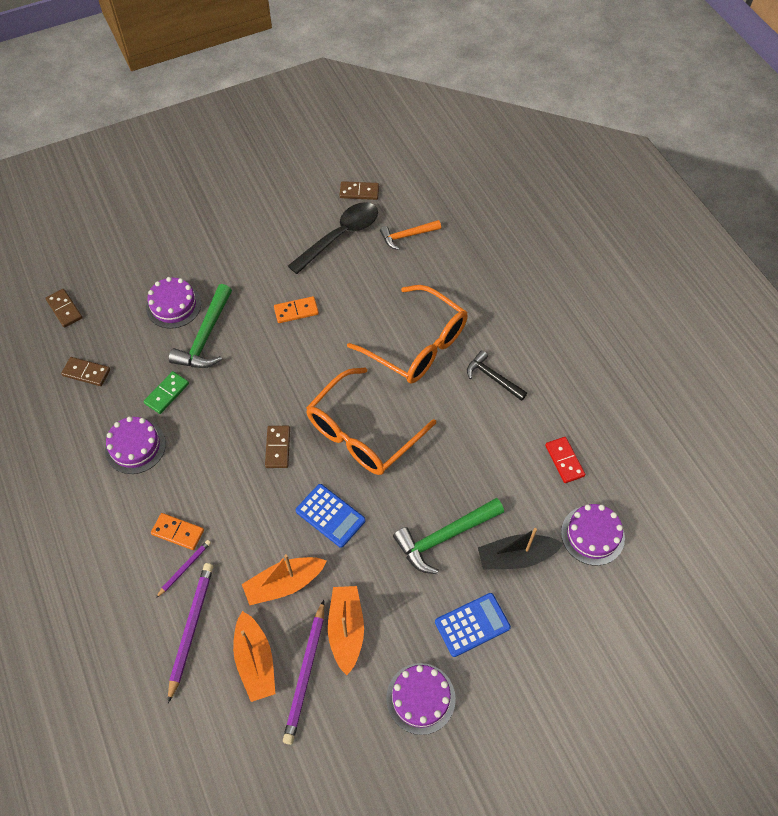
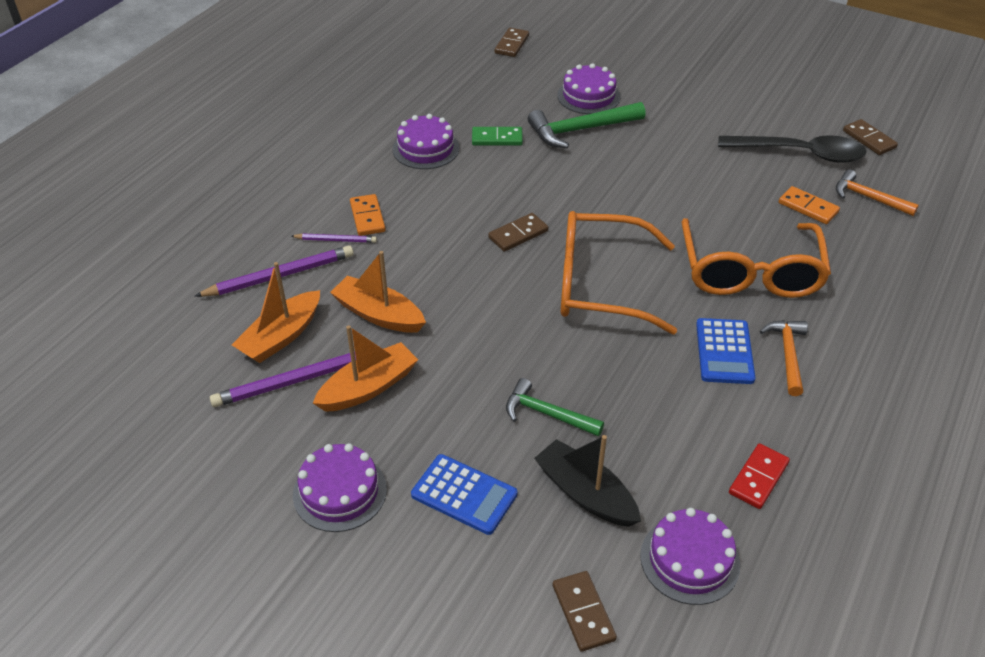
camera: 55 degrees right, 15 degrees down
brown domino [61,357,110,386] -> brown domino moved to [553,571,617,652]
orange domino [274,296,319,323] -> orange domino moved to [779,186,840,224]
blue calculator [296,484,366,548] -> blue calculator moved to [696,318,756,384]
green hammer [393,498,504,574] -> green hammer [506,378,604,437], size x0.65
black hammer [467,350,527,401] -> orange hammer [760,320,808,396]

